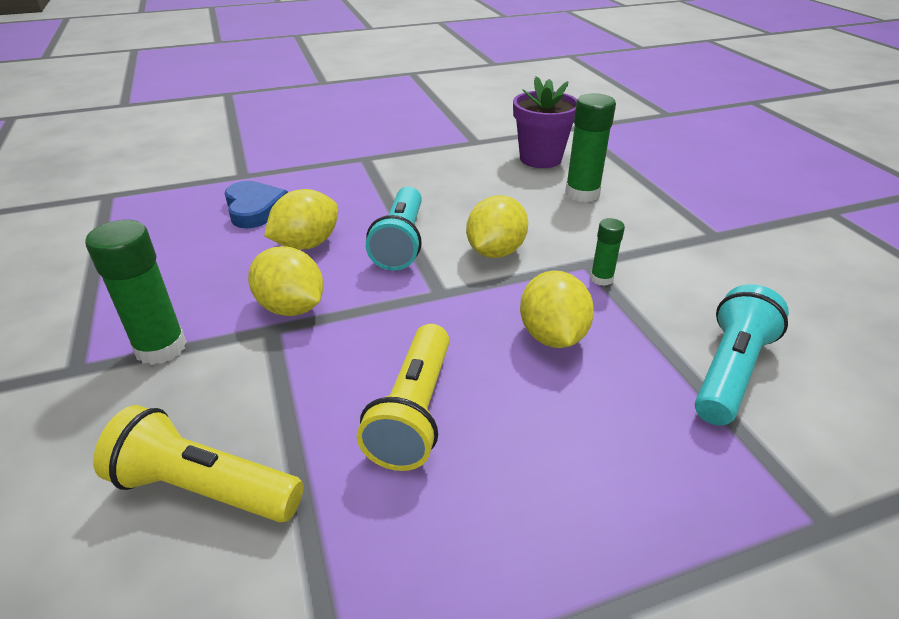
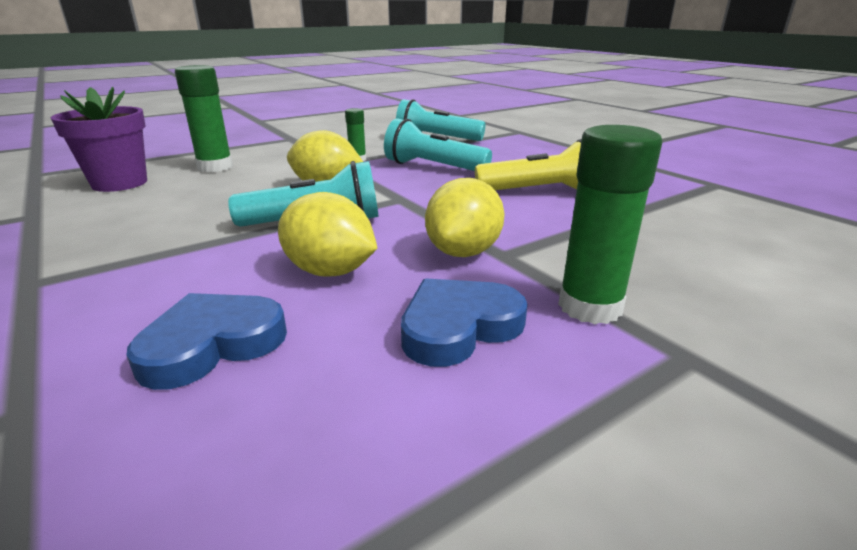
camera: 105 degrees left, 10 degrees down
yellow flashlight [93,405,304,522] -> none
yellow lemon [520,271,594,348] -> turquoise flashlight [384,118,492,171]
none -> blue heart [401,278,528,367]

